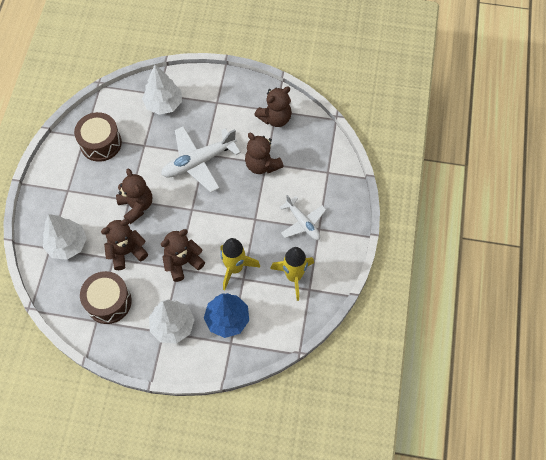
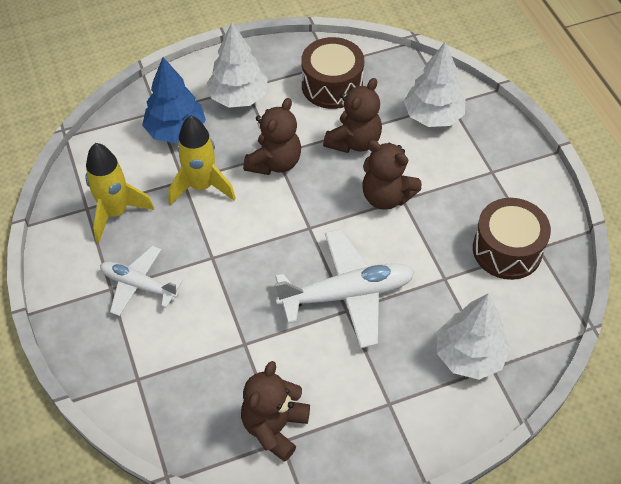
camera: 150 degrees right, 10 degrees down
white plane [161,126,241,192] -> white plane turned 45 degrees clockwise [275,229,415,348]
brown teddy bear [245,133,284,174] -> none

